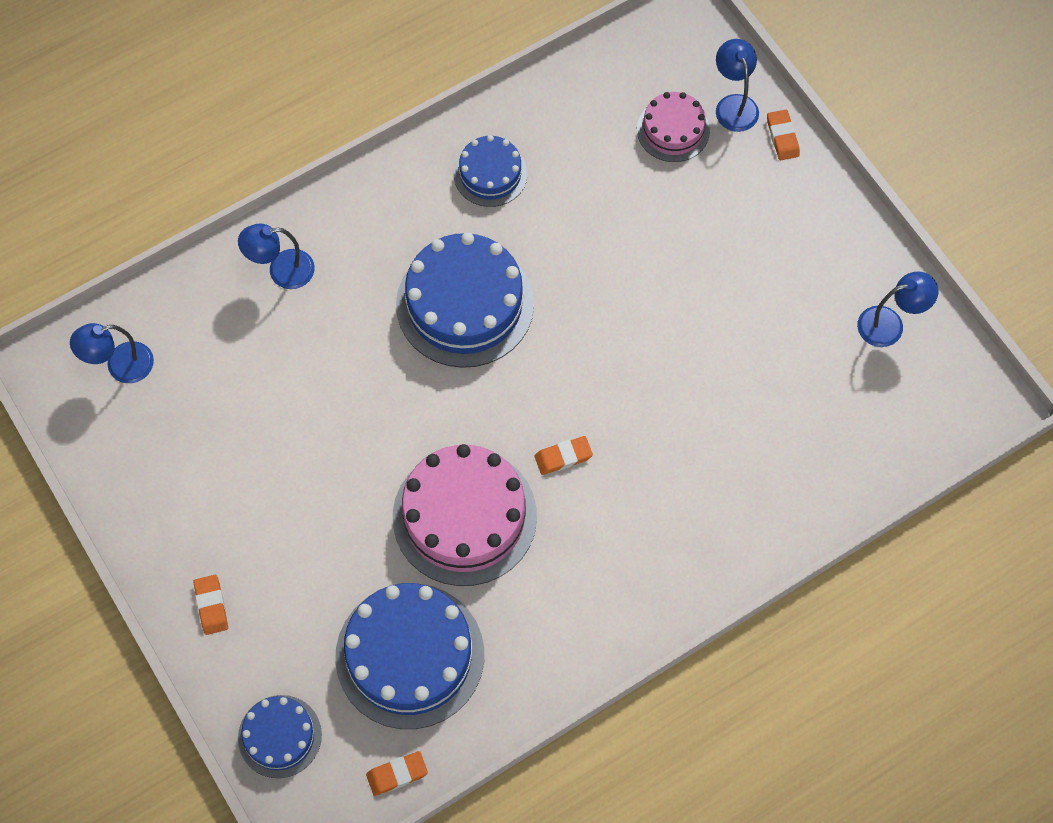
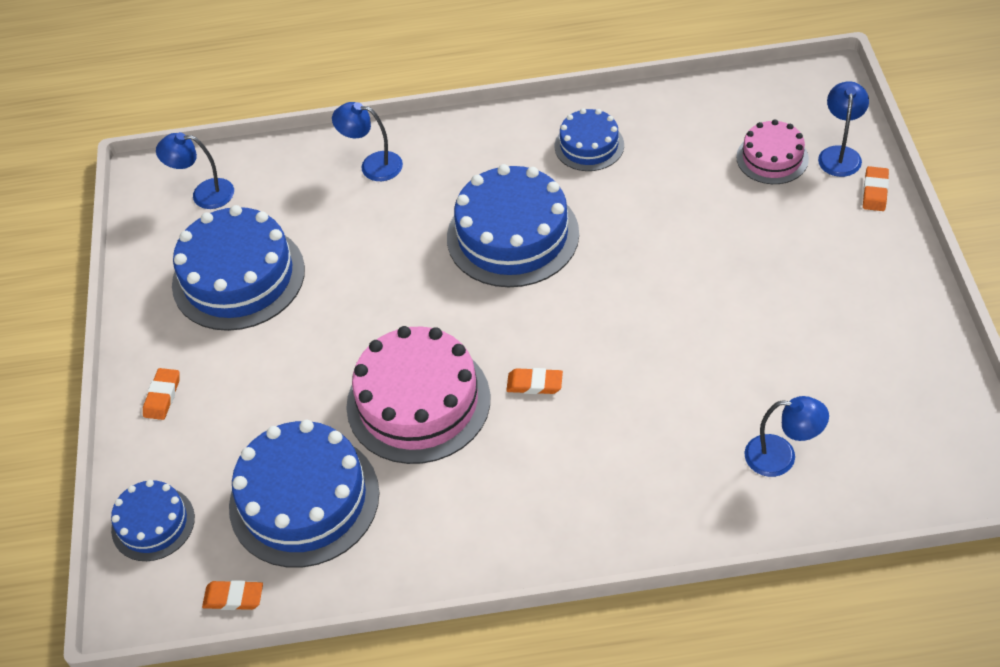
camera: 30 degrees right, 15 degrees down
blue lamp [857,272,938,347] -> blue lamp moved to [744,396,829,477]
none -> blue cake [172,205,305,331]

